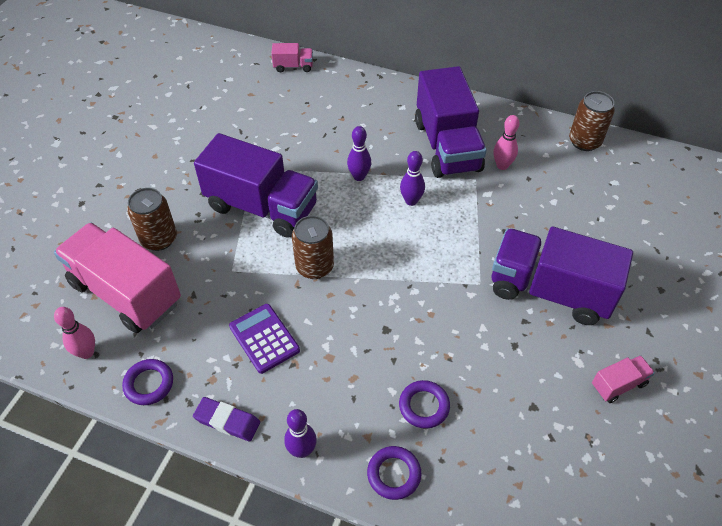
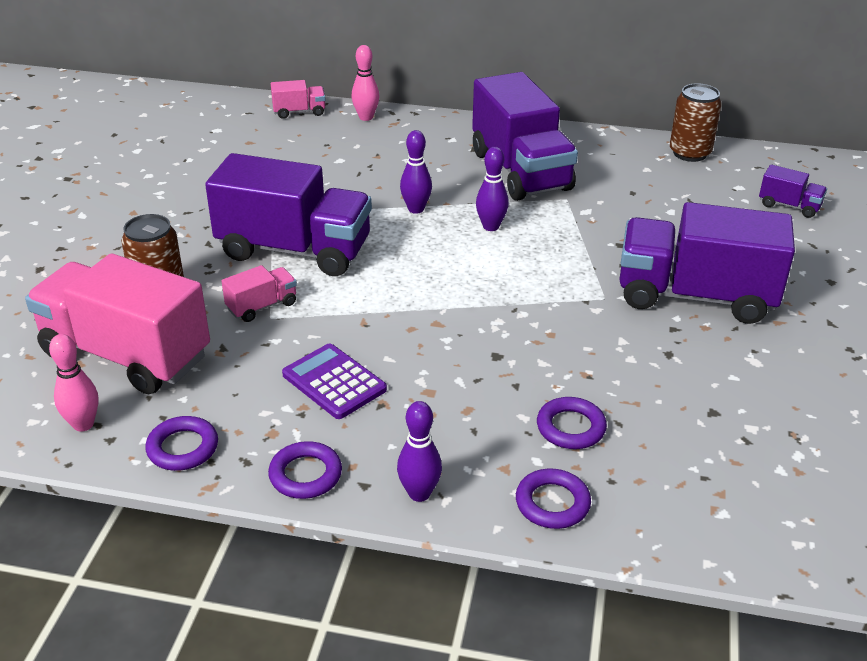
camera: 10 degrees left, 15 degrees down
purple eraser [193,397,260,442] -> purple ring [268,441,342,499]
brown can [292,215,334,279] -> none
pink bowling pin [494,115,520,170] -> pink bowling pin moved to [351,45,379,121]
pink truck [592,355,655,403] -> pink truck moved to [222,265,297,322]
none -> purple truck [759,164,827,218]

